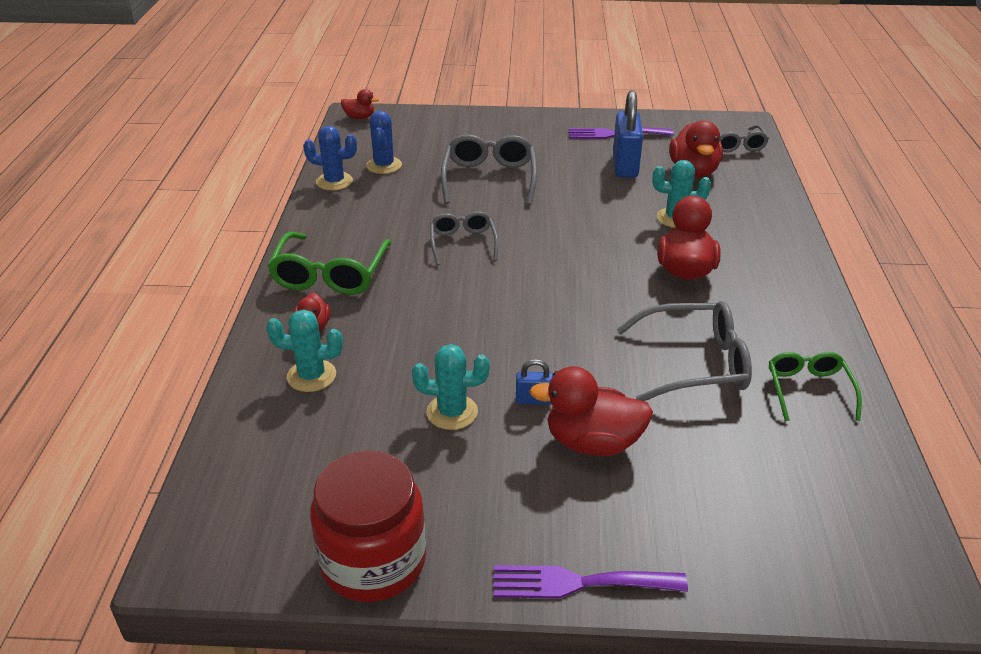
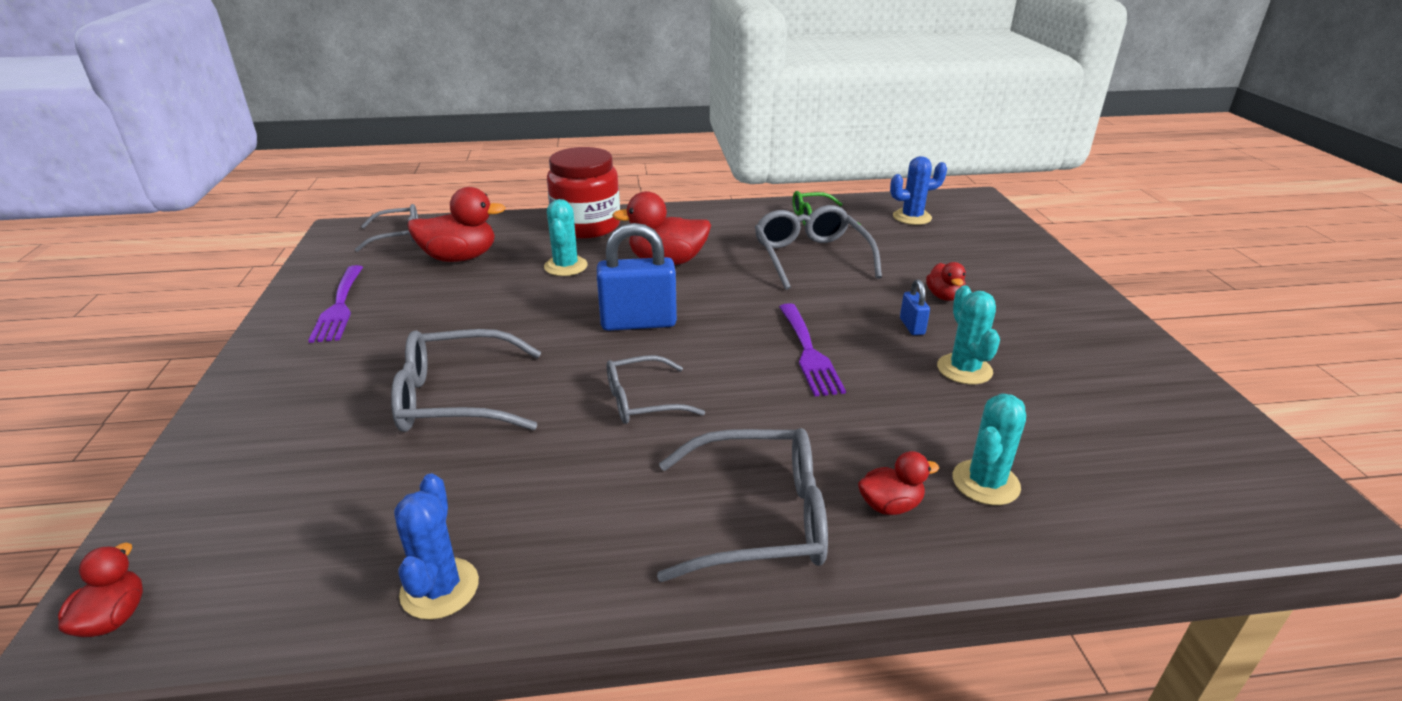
camera: 100 degrees left, 5 degrees down
turquoise cactus [266,310,343,392] -> turquoise cactus turned 45 degrees clockwise [953,393,1026,505]
green glasses [267,232,392,295] -> grey glasses [657,428,828,582]
red jar [310,451,426,602] -> red jar moved to [547,147,620,239]
blue cactus [366,111,402,174] -> blue cactus moved to [890,156,947,225]
purple fork [494,565,688,599] -> purple fork moved to [779,303,846,396]
red duck [530,366,653,456] -> red duck [926,262,966,301], size x0.54
blue padlock [613,90,643,178] -> blue padlock moved to [597,223,677,331]

